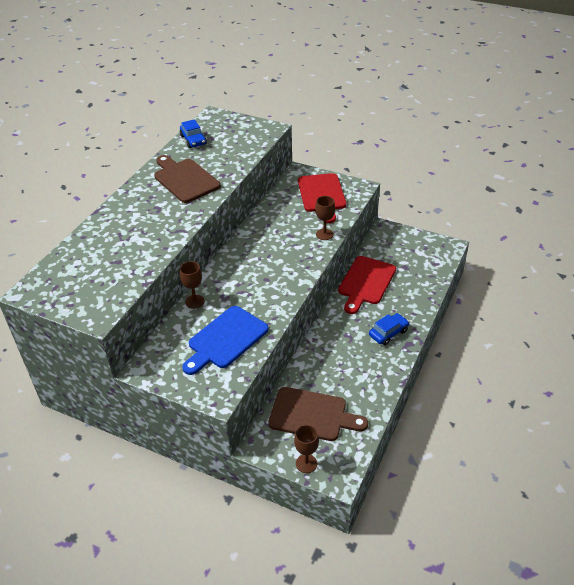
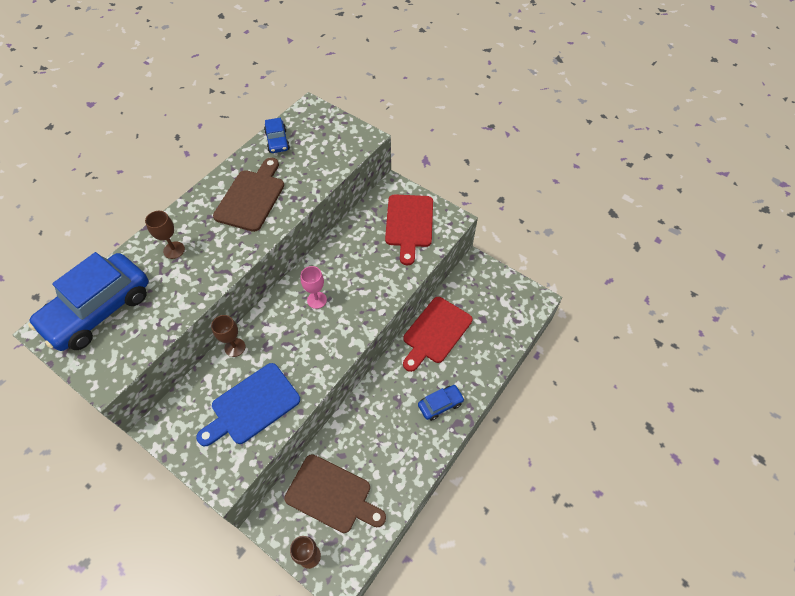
camera: 10 degrees right, 15 degrees up
brown cutting board [154,155,221,203] -> brown cutting board turned 45 degrees clockwise [213,157,284,232]
brown goblet [315,196,335,240] -> brown goblet moved to [145,211,185,259]
none -> blue car [28,252,149,351]
none -> pink goblet [301,266,327,309]

